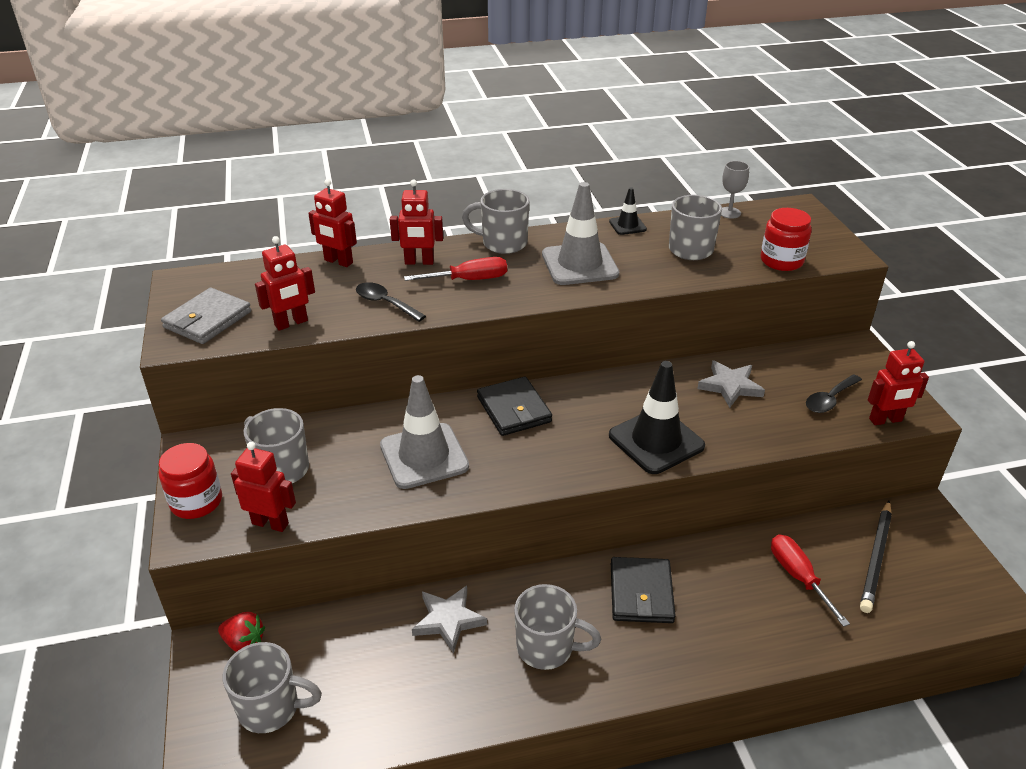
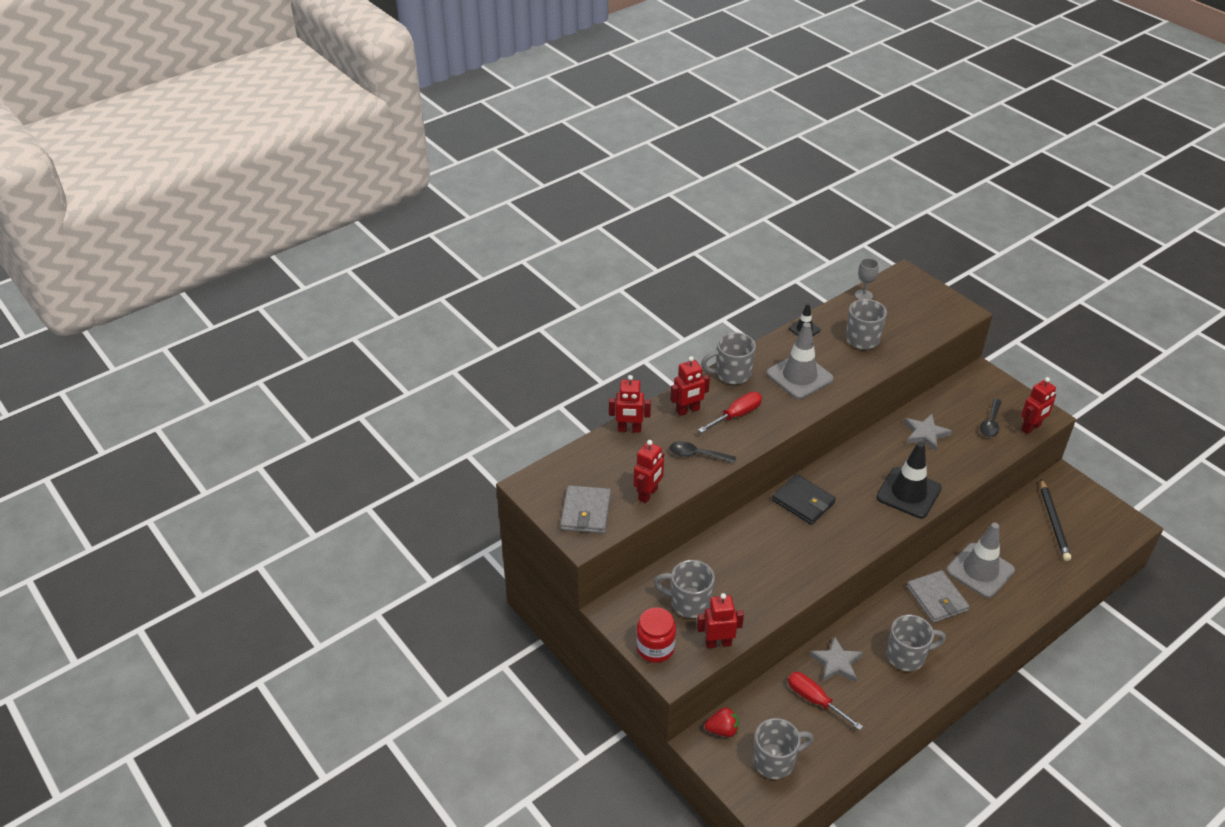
camera: 25 degrees left, 5 degrees up
grey traffic cone [380,375,469,489] -> grey traffic cone moved to [946,523,1015,598]
black wallet [611,557,676,623] -> grey wallet [907,570,969,623]
red jar [760,208,812,271] -> none
red screwdriver [771,534,850,627] -> red screwdriver moved to [788,672,863,730]

